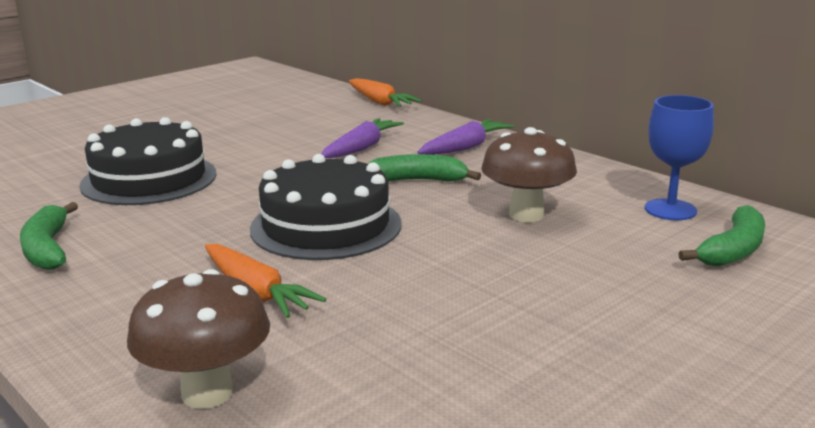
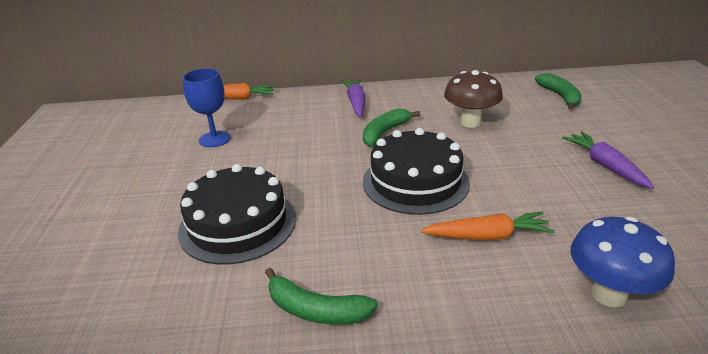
camera: 50 degrees left, 10 degrees up
brown mushroom [127,269,270,409] -> blue mushroom [570,217,675,307]
purple carrot [321,118,404,158] -> purple carrot moved to [562,132,654,189]
blue goblet [645,95,714,220] -> blue goblet moved to [183,68,231,147]

